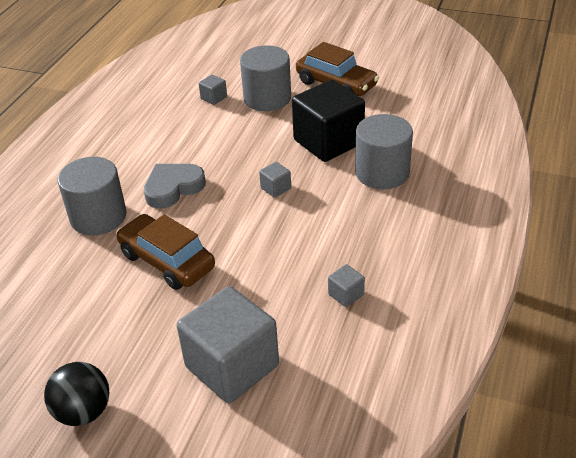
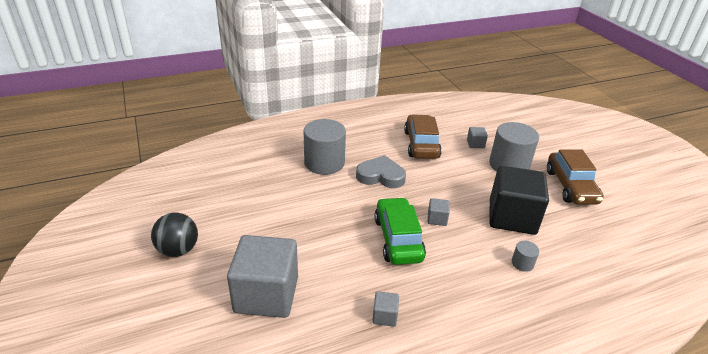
camera: 45 degrees right, 5 degrees down
brown car [116,214,215,290] -> brown car moved to [404,114,442,159]
grey cylinder [355,114,413,189] -> grey cylinder [512,241,539,272], size x0.44
none -> green car [374,197,426,265]

